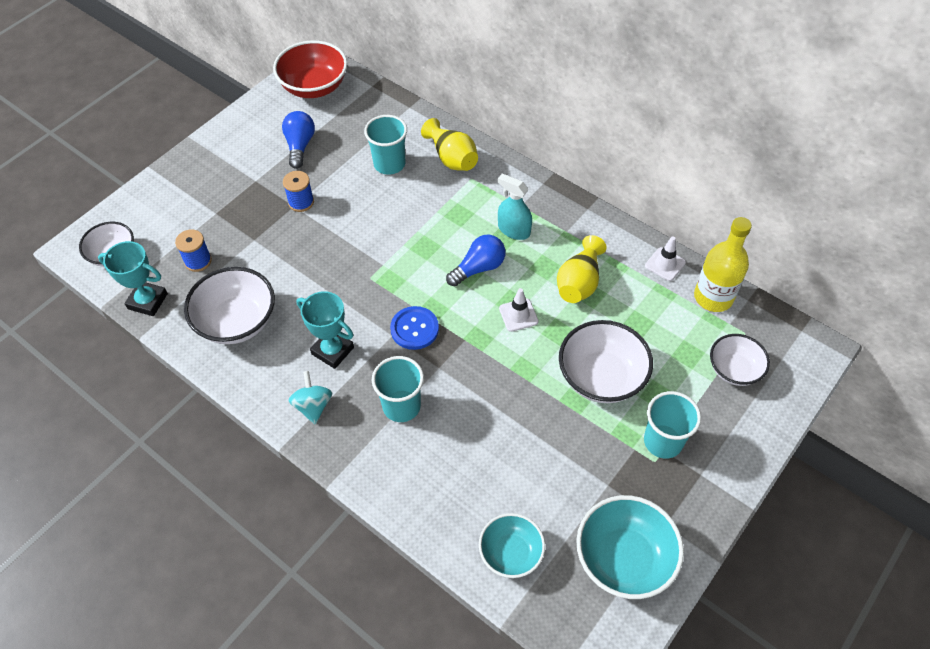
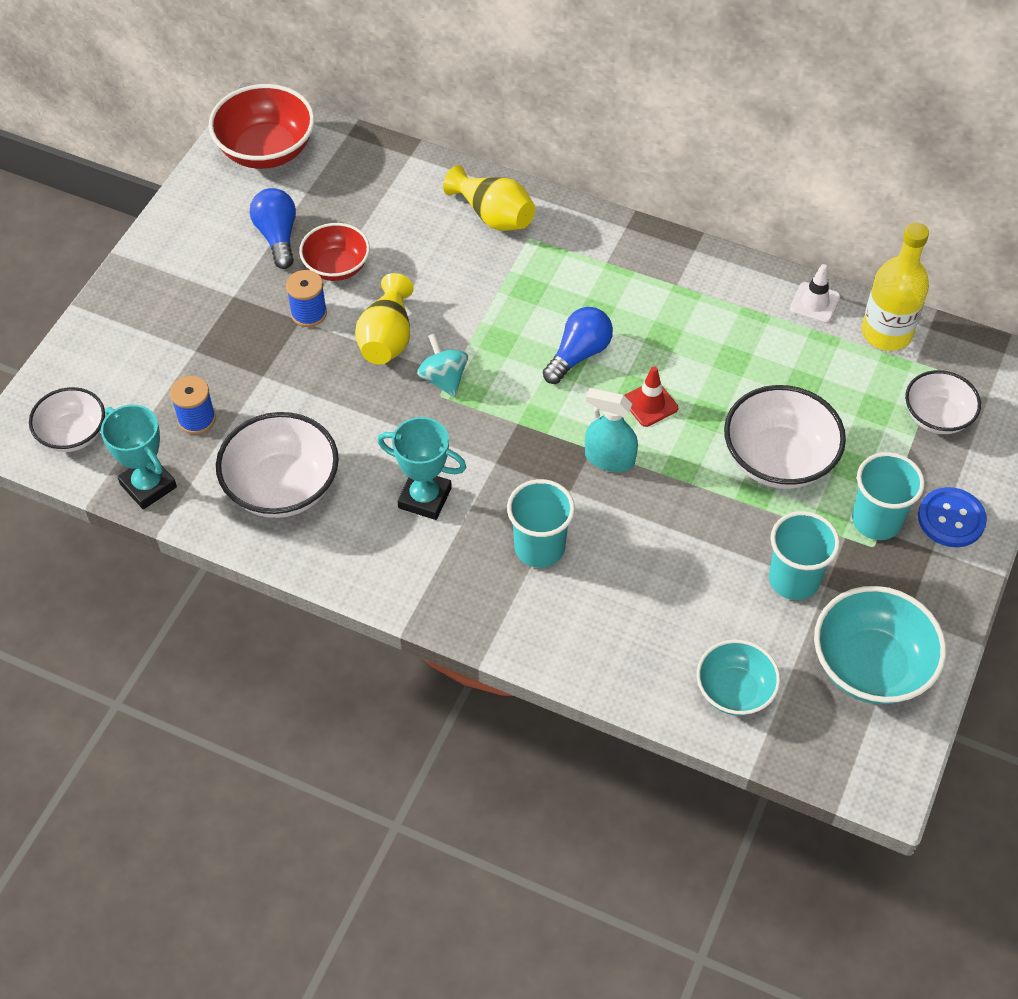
camera: 15 degrees left, 0 degrees up
turquoise trophy [98,241,168,316] -> turquoise trophy turned 45 degrees clockwise [101,404,177,509]
turquoise spinning top [288,371,332,424] -> turquoise spinning top moved to [417,333,468,397]
turquoise cup [364,115,407,175] -> turquoise cup moved to [769,511,840,600]
blue button [390,306,439,350] -> blue button moved to [918,487,987,547]
turquoise spray bottle [498,174,532,240] -> turquoise spray bottle moved to [585,388,638,472]
white traffic cone [499,288,539,332] -> red traffic cone [624,366,678,427]
yellow vase [557,235,606,303] -> yellow vase moved to [355,273,414,364]
none -> red bowl [299,223,370,281]

